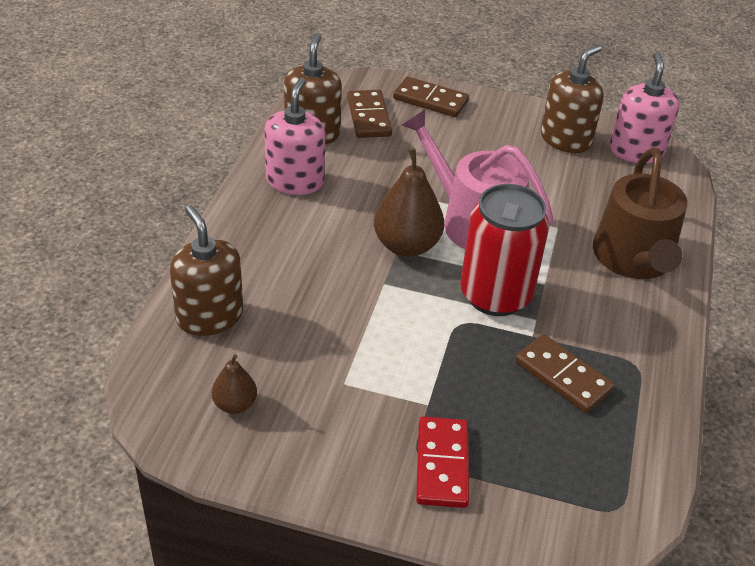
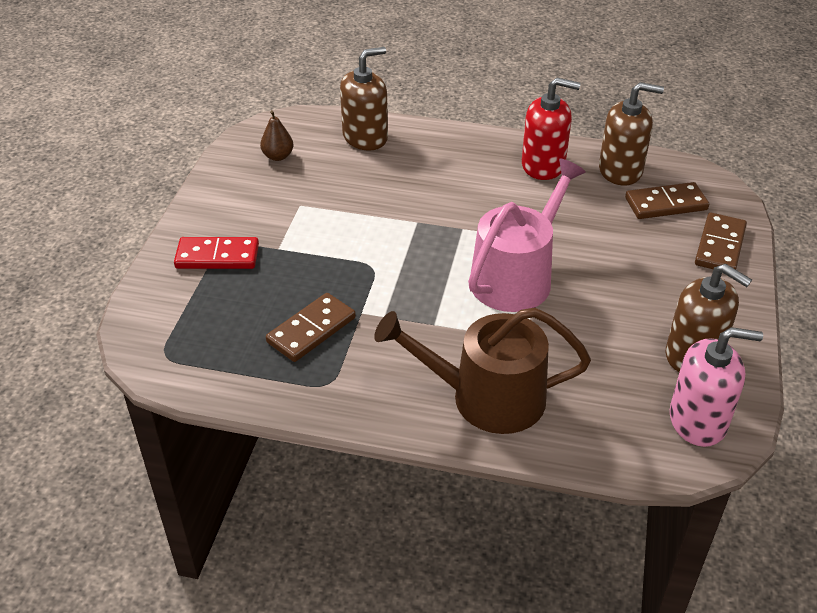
camera: 90 degrees right, 0 degrees up
pink soap dispenser [264,77,326,195] -> red soap dispenser [522,78,581,180]
brown pear [374,148,444,257] -> none
red can [460,184,549,316] -> none

